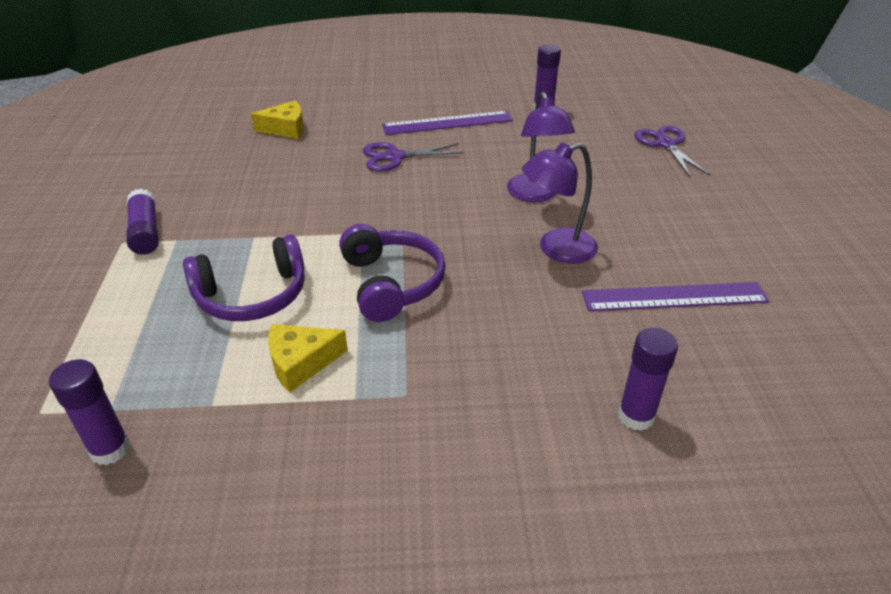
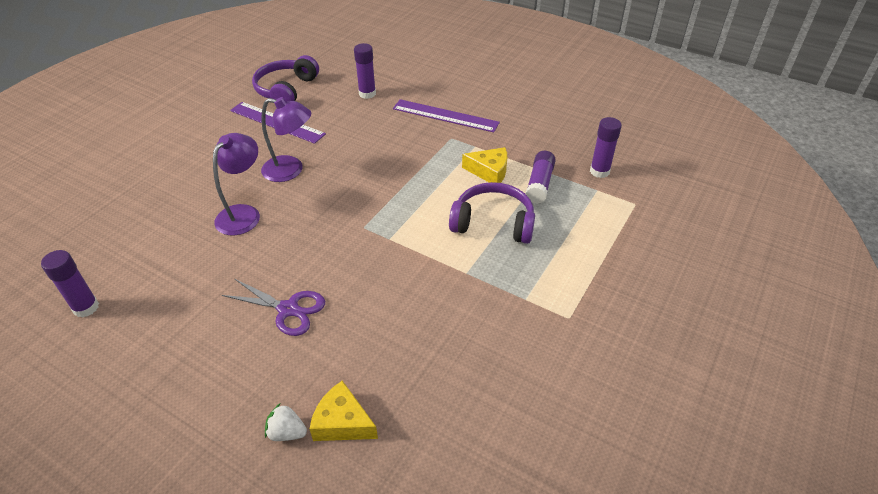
camera: 145 degrees left, 5 degrees up
purple glue stick [127,189,158,255] -> purple glue stick moved to [526,151,556,204]
purple headphones [339,224,446,322] -> purple headphones moved to [252,55,319,102]
purple ruler [382,111,513,135] -> purple ruler moved to [393,99,500,132]
purple scissors [634,126,710,177] -> none
none -> white strawberry [265,403,307,441]

